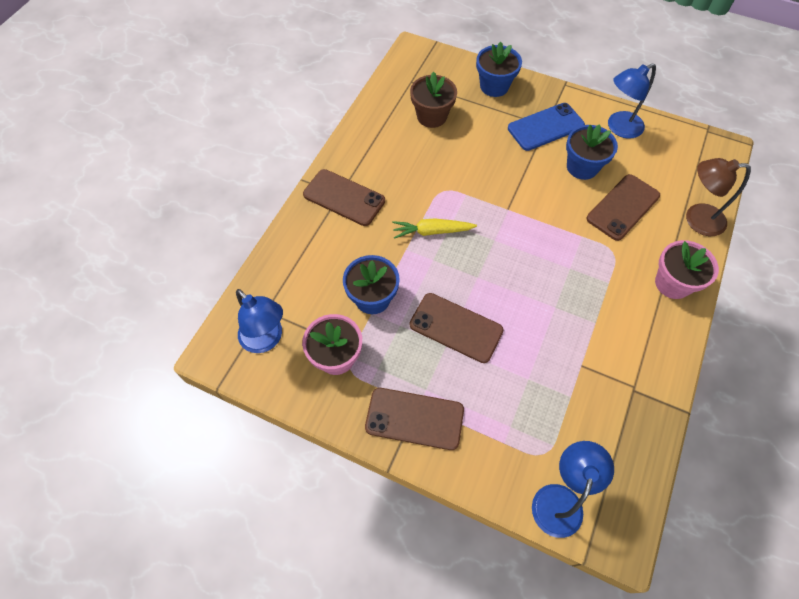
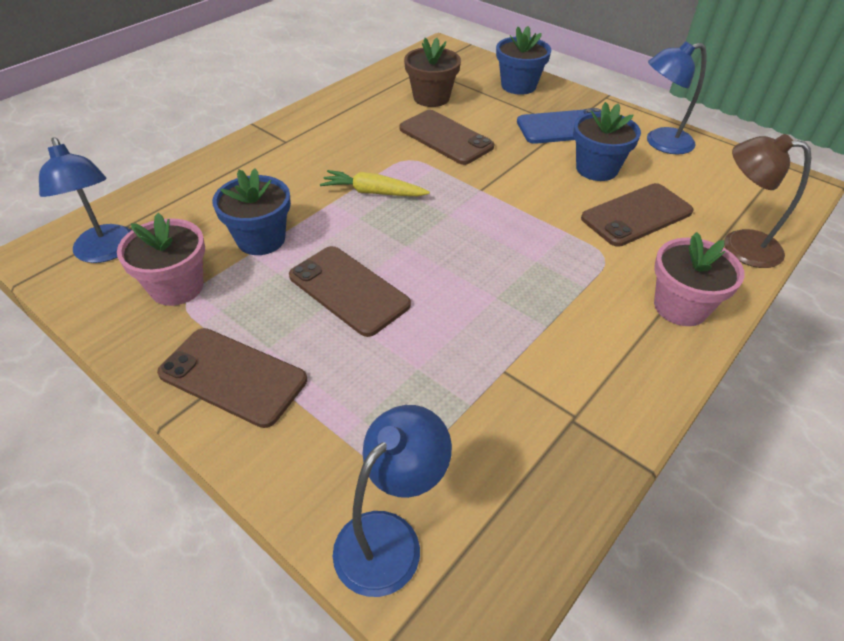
camera: 15 degrees right, 15 degrees down
brown phone [303,169,385,226] -> brown phone moved to [399,110,494,165]

